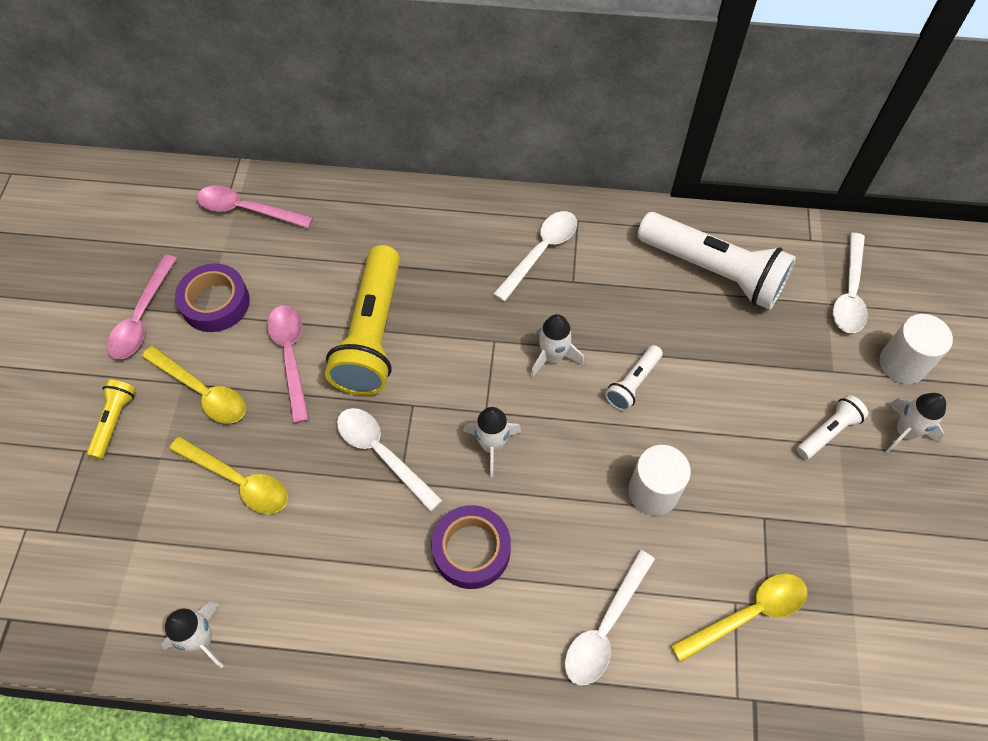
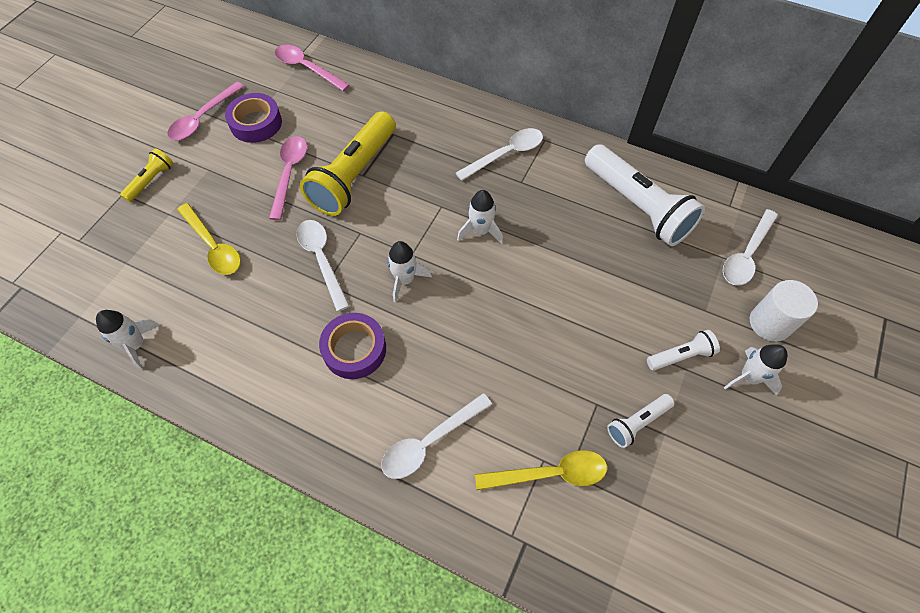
camera: 20 degrees right, 0 degrees up
yellow spoon [142,346,246,424] -> none
white flashlight [605,345,663,411] -> white flashlight moved to [607,394,674,448]
white cylinder [628,445,691,516] -> none

